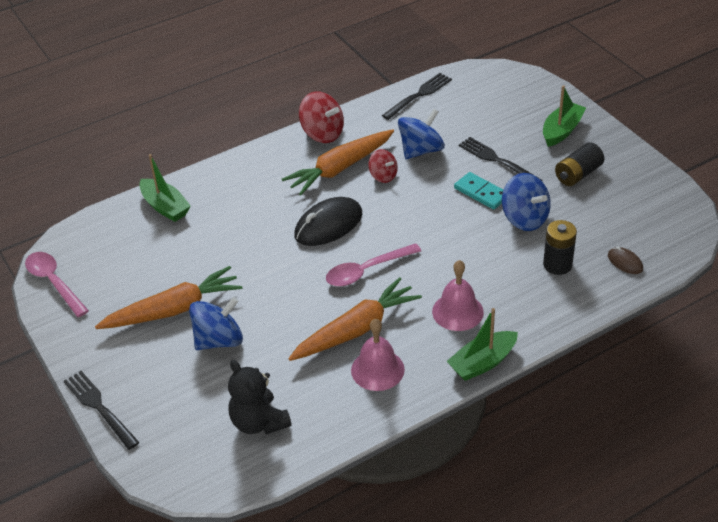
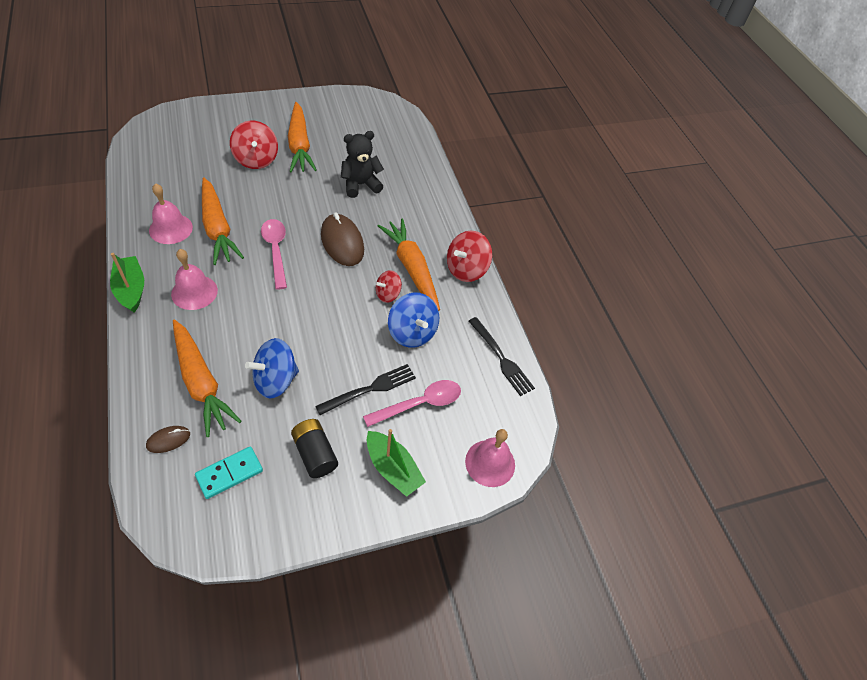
camera: 95 degrees right, 10 degrees up
pink spoon [25,252,89,317] -> pink spoon moved to [363,380,461,427]
black fork [64,371,139,450] -> none
green boat [139,154,191,222] -> none
blue spinning top [189,297,243,350] -> red spinning top [230,121,278,169]
black teddy bear [228,360,292,434] -> black teddy bear moved to [341,131,384,198]
black mouse [294,197,362,246] -> brown mouse [321,212,364,266]
turquoise domino [454,172,503,210] -> turquoise domino moved to [195,446,263,499]
black battery [543,220,577,275] -> orange carrot [173,320,242,437]
none -> pink bell [465,429,515,487]

